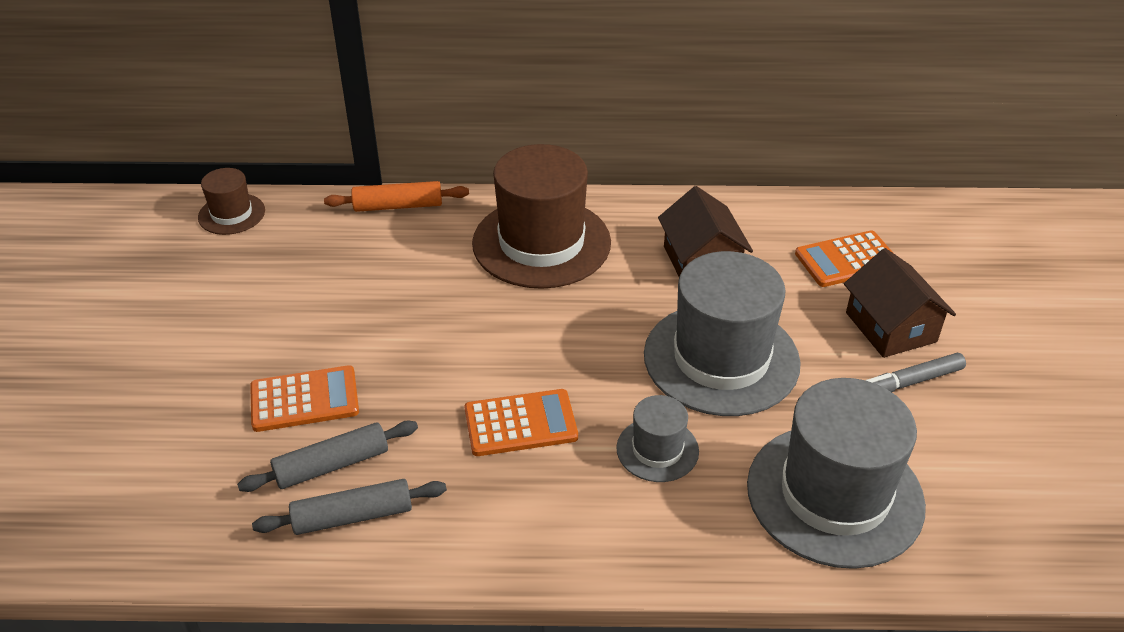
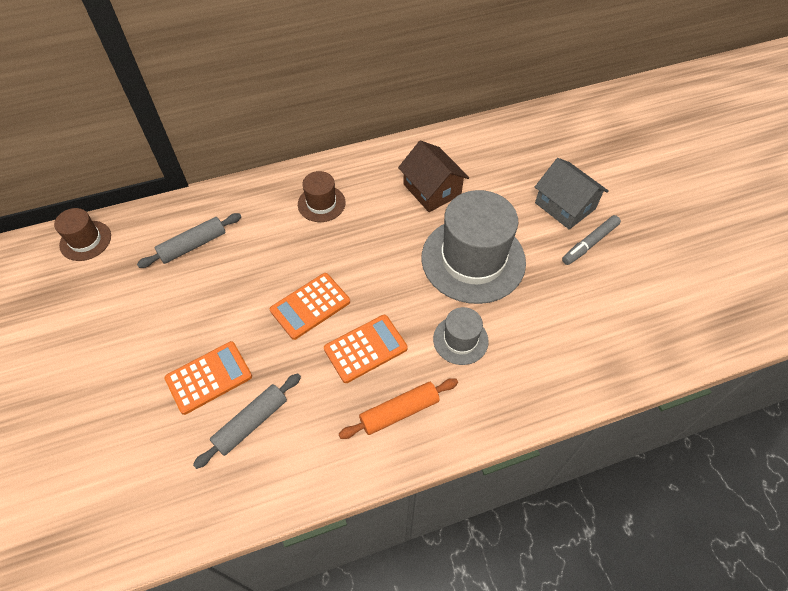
camera: 20 degrees left, 15 degrees up
grey rolling pin [252,479,447,535] -> grey rolling pin moved to [137,213,241,268]
orange rolling pin [324,181,469,212] -> orange rolling pin moved to [339,378,458,439]
brown hat [472,144,611,289] -> brown hat [298,171,346,222], size x0.49
grey hat [747,378,926,569] -> none
orange calculator [795,230,893,287] -> orange calculator moved to [270,273,350,340]
brown house [844,248,956,358] -> grey house [535,158,609,230]

